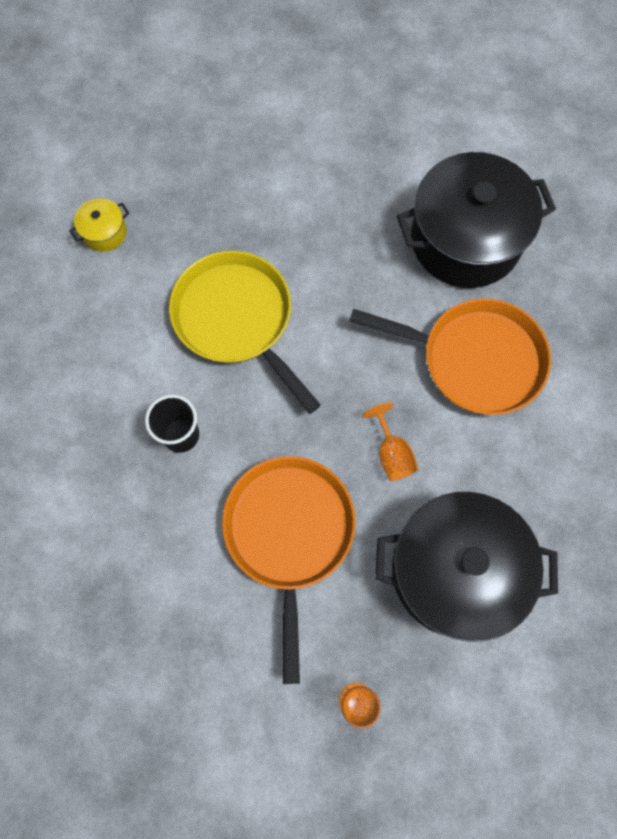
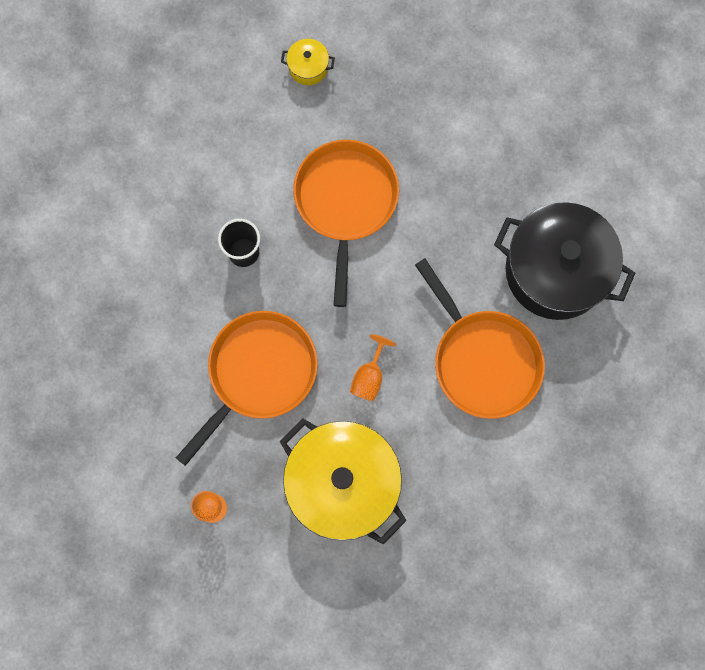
camera: 40 degrees right, 5 degrees up
yellow pan [169,251,321,414] -> orange pan [293,140,399,307]
black pot [375,492,558,642] -> yellow pot [280,418,407,545]

